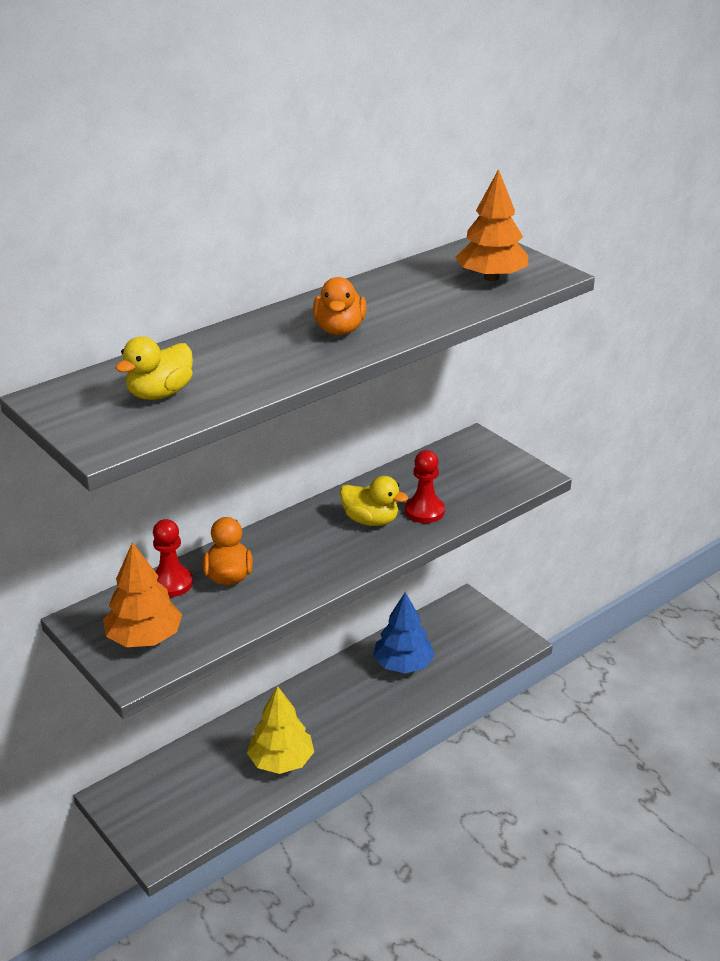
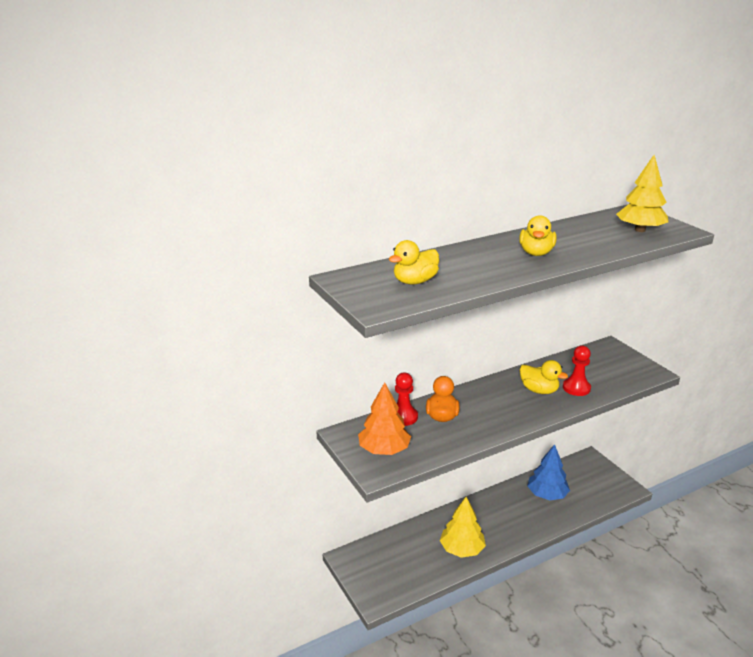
camera: 10 degrees right, 5 degrees down
orange duck [313,277,367,335] -> yellow duck [519,215,557,256]
orange tree [456,169,528,281] -> yellow tree [616,155,668,232]

